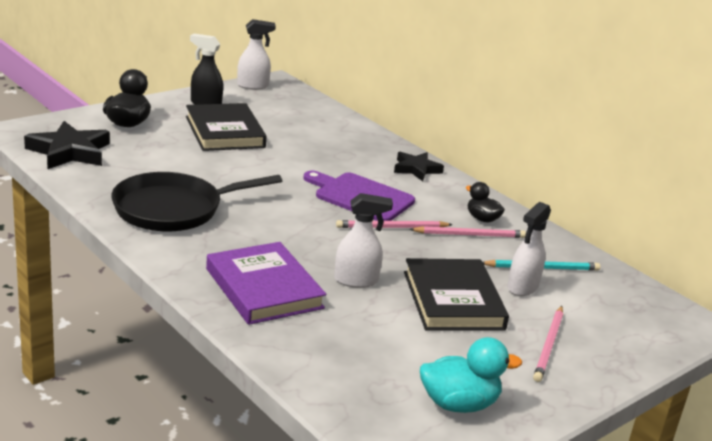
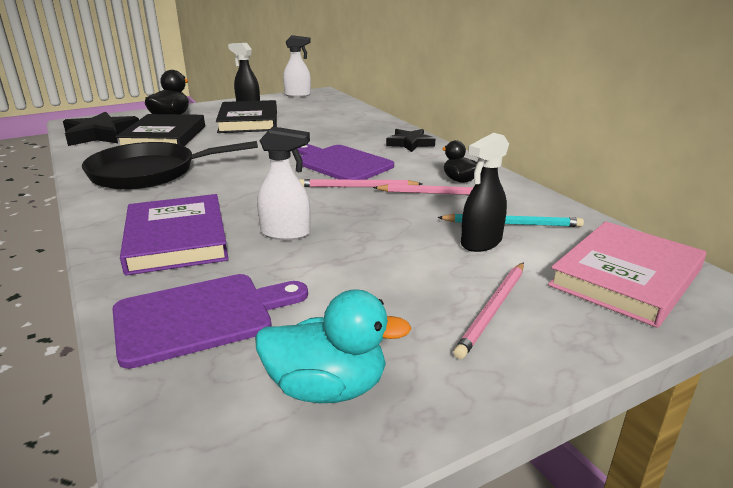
camera: 15 degrees right, 0 degrees up
black book [404,258,509,330] -> black book moved to [116,114,205,146]
white spray bottle [507,202,551,296] -> black spray bottle [461,133,509,252]
none -> purple cutting board [113,274,308,369]
none -> pink book [548,221,706,328]

